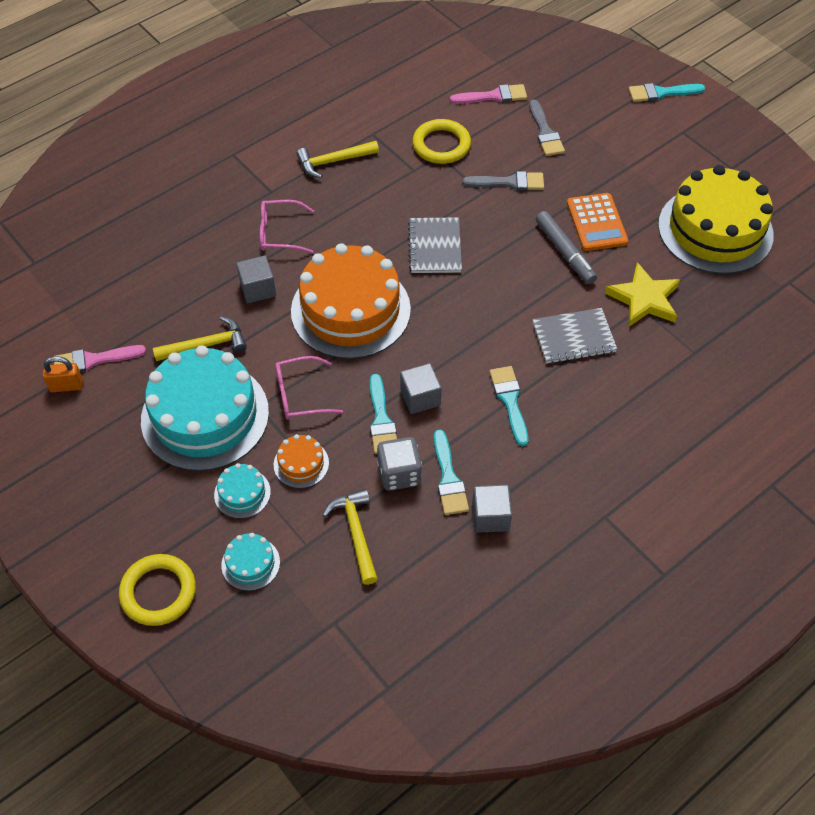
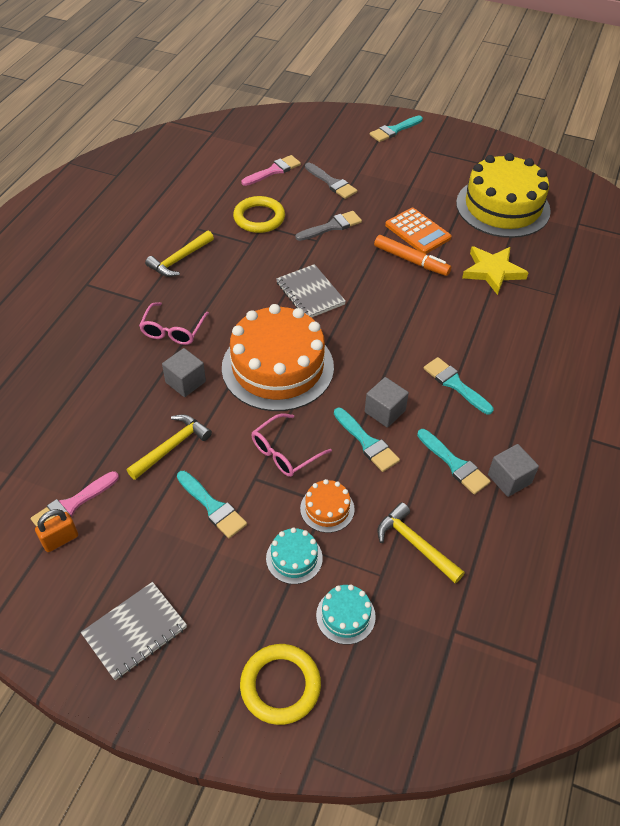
camera: 30 degrees left, 5 degrees down
turquoise cake [141,345,269,471] -> turquoise brush [177,471,247,538]
pink glasses [260,200,314,254] -> pink glasses turned 45 degrees counterclockwise [139,302,209,345]
grey dice [377,437,422,491] -> none
grey notebook [532,308,617,364] -> grey notebook moved to [81,582,187,680]
grey marker [536,211,597,284] -> orange marker [374,235,451,276]

